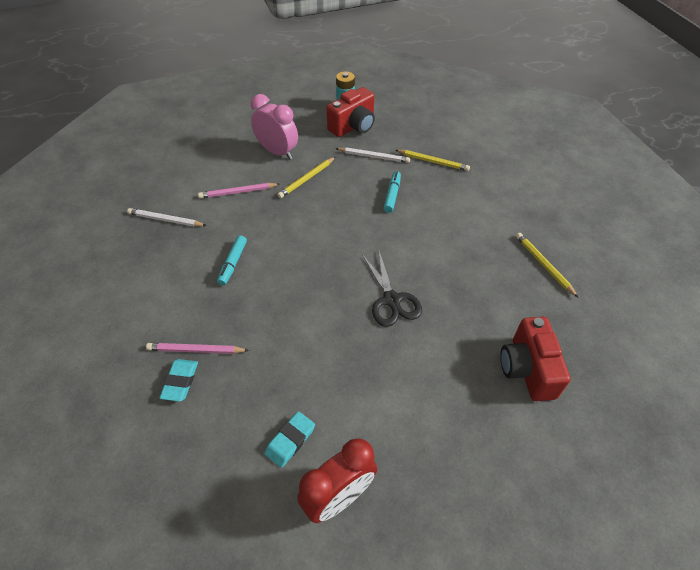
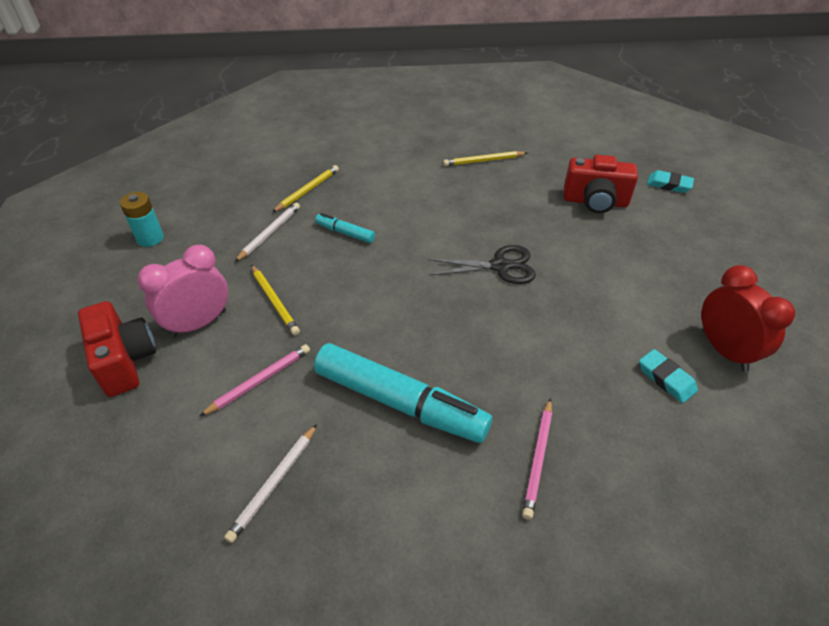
camera: 75 degrees left, 5 degrees down
turquoise eraser [159,359,198,402] -> turquoise eraser moved to [647,170,694,193]
pink pencil [198,183,280,198] -> pink pencil turned 135 degrees counterclockwise [200,344,310,416]
turquoise marker [217,235,247,285] -> turquoise marker [314,343,492,443], size x2.21
red camera [327,87,375,137] -> red camera moved to [78,301,156,397]

